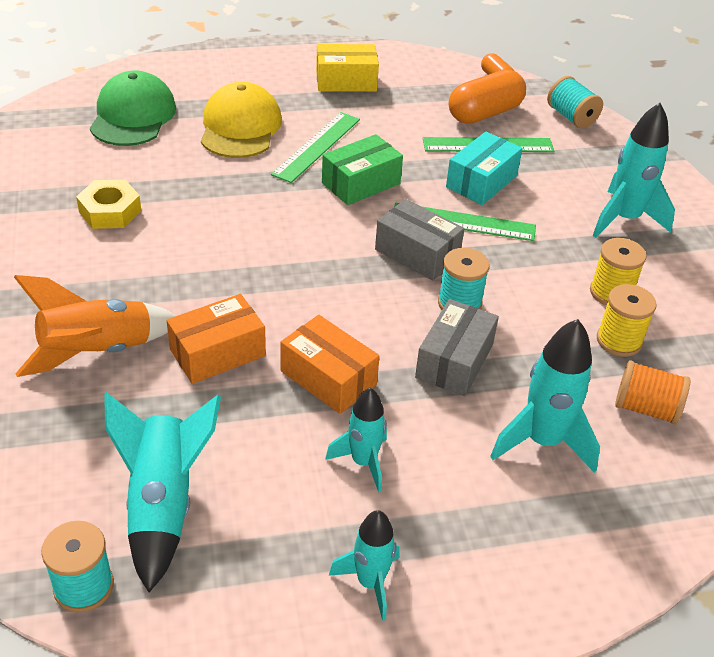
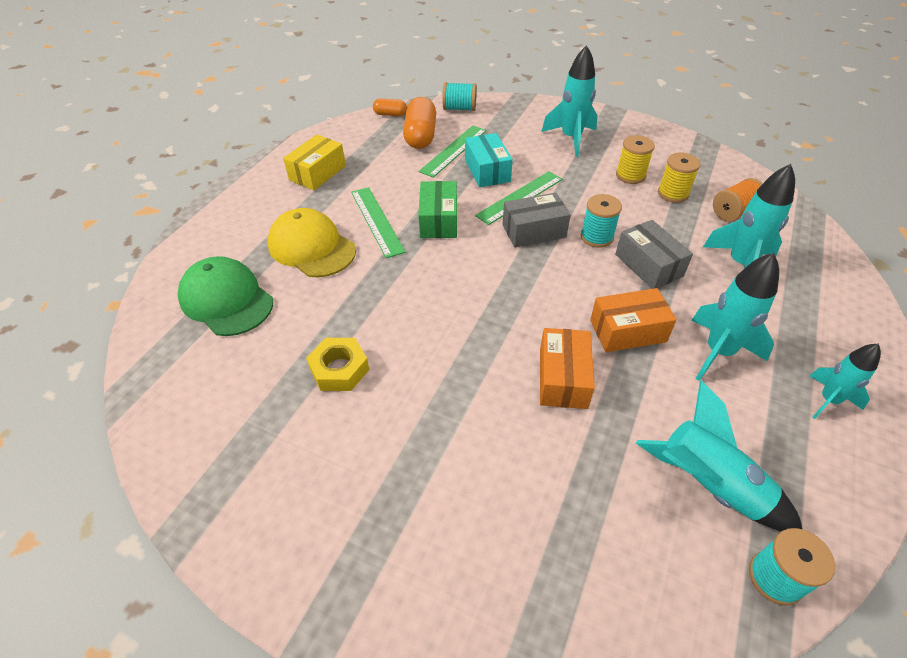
camera: 50 degrees left, 5 degrees up
orange rocket [14,275,176,377] -> none
turquoise rocket [325,388,387,492] -> turquoise rocket [692,253,779,381], size x1.57

